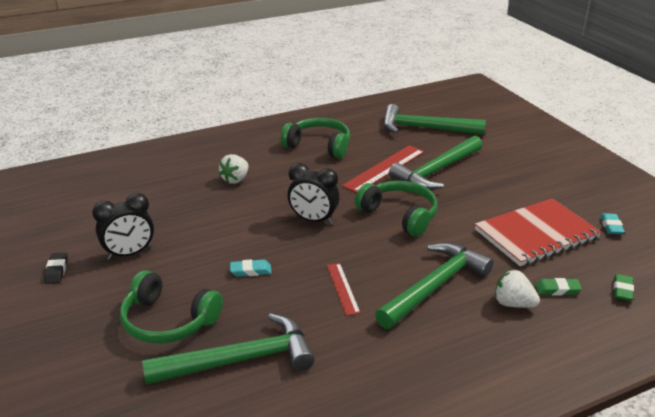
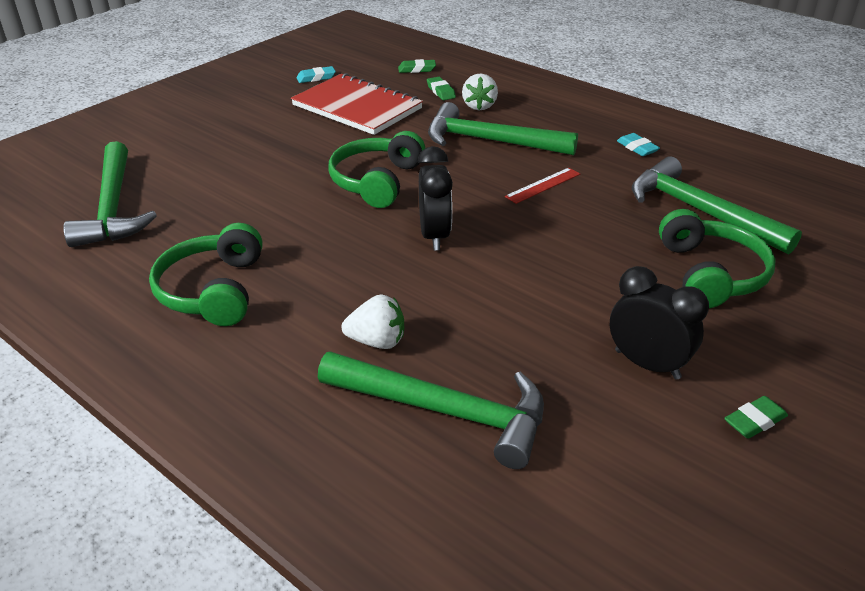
camera: 115 degrees left, 5 degrees up
black eraser [44,252,68,284] -> green eraser [725,396,788,439]
turquoise eraser [230,260,272,276] -> turquoise eraser moved to [617,133,660,156]
red ruler [342,145,424,193] -> none
green hammer [389,136,482,190] -> green hammer moved to [318,351,544,469]

